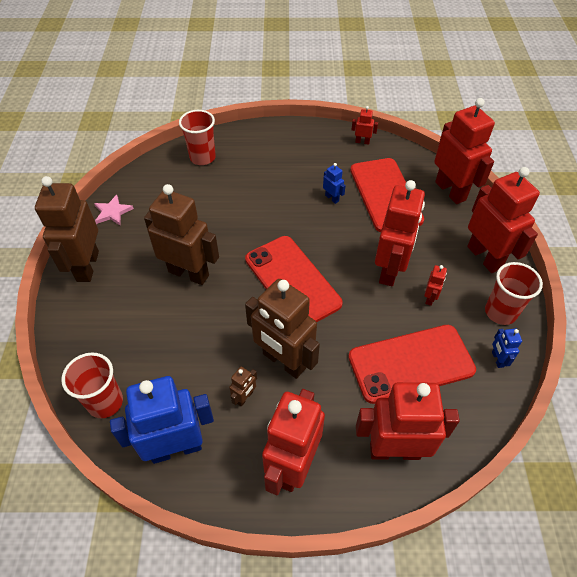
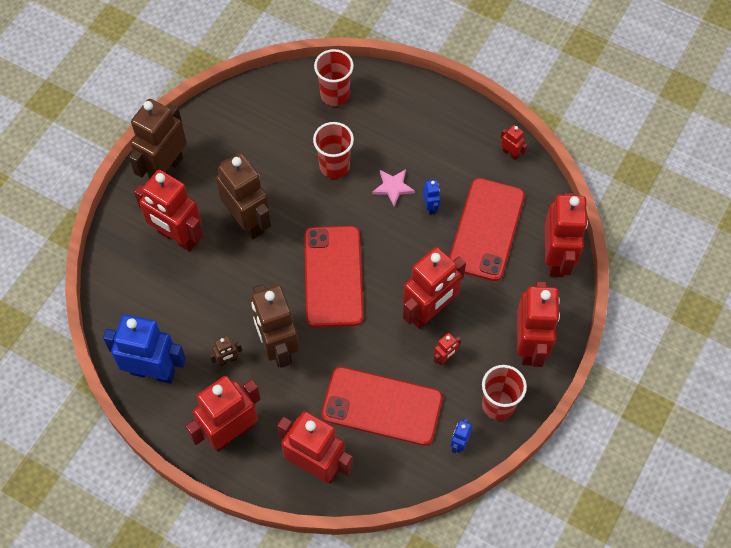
camera: 30 degrees right, 10 degrees up
red cup [61,352,123,418] -> red cup moved to [313,122,354,179]
pink star [94,195,134,225] -> pink star moved to [372,169,415,207]
none -> red robot [134,170,203,252]

